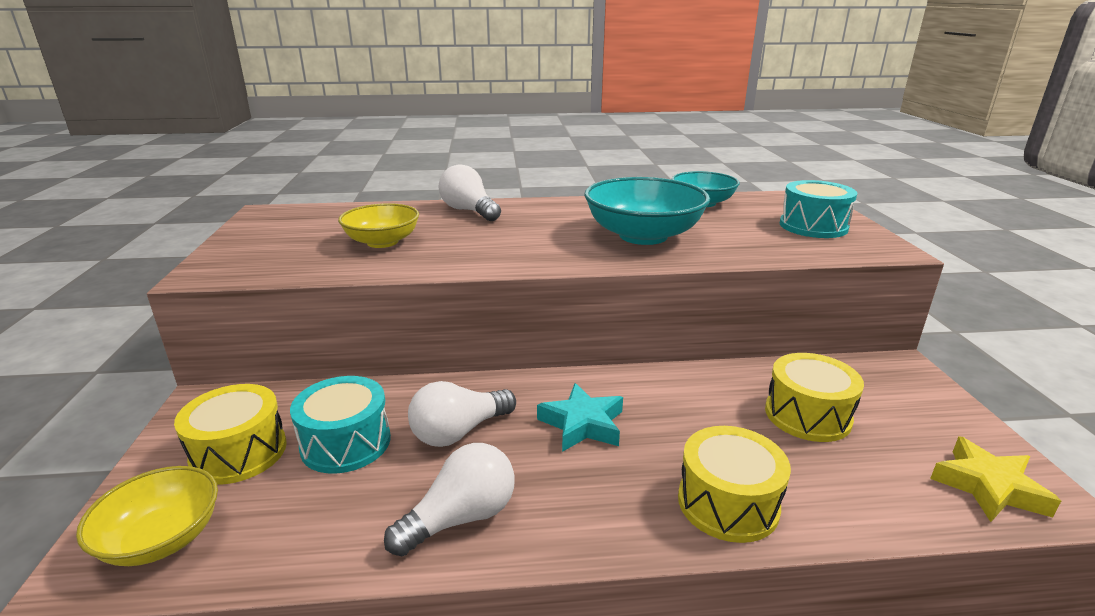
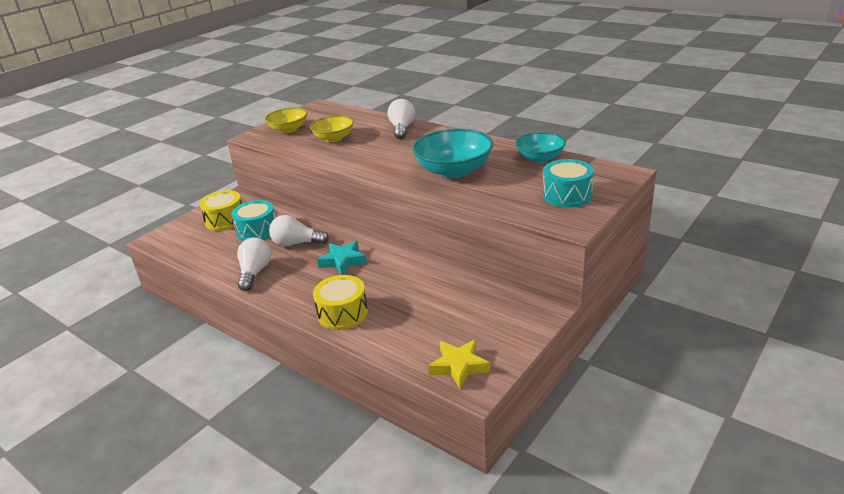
camera: 45 degrees right, 5 degrees up
yellow bowl [76,466,218,566] -> yellow bowl moved to [265,108,307,133]
white light bulb [384,443,515,557] -> white light bulb turned 90 degrees counterclockwise [237,237,271,291]
yellow drum [765,353,864,442] -> none

